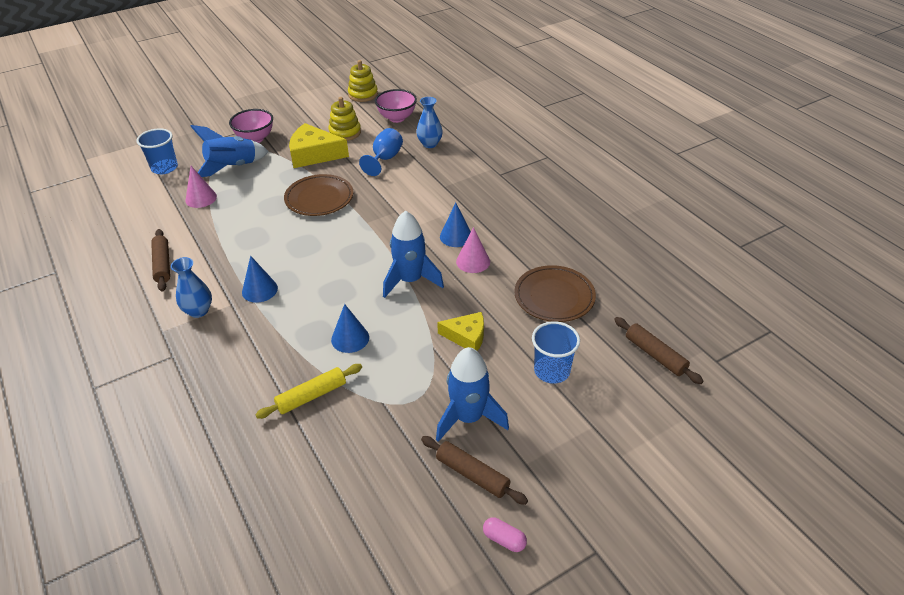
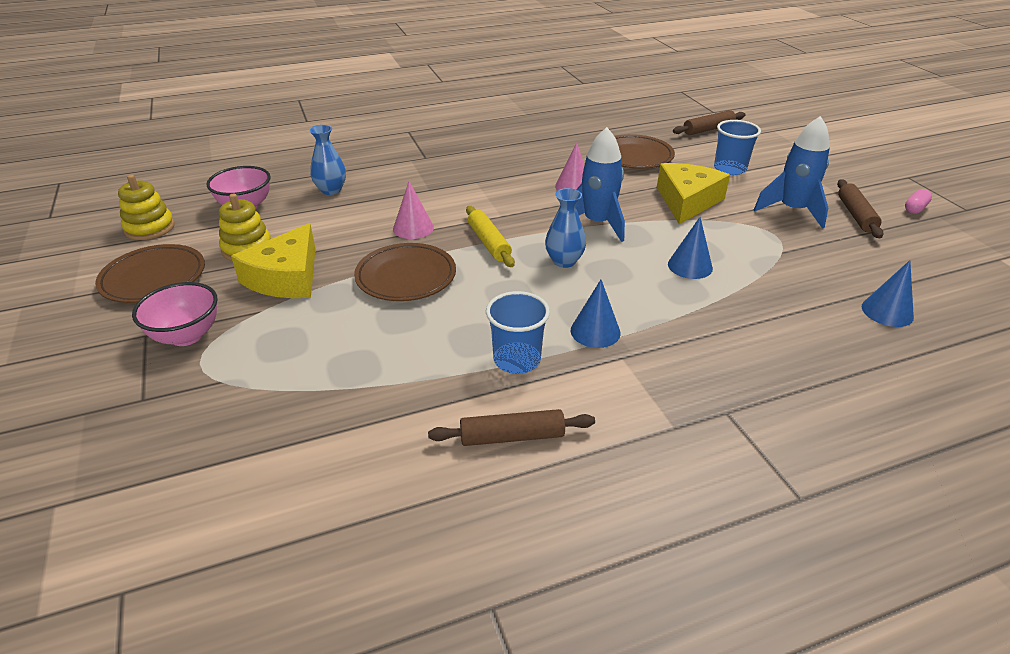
camera: 80 degrees left, 5 degrees down
blue cup [136,128,178,174] -> blue cup moved to [486,291,550,374]
blue vase [171,257,212,318] -> blue vase moved to [545,188,586,268]
pink cone [185,166,217,208] -> pink cone moved to [393,181,434,239]
blue rocket [190,125,269,177] -> none
yellow rolling pin [255,364,362,419] -> yellow rolling pin moved to [466,206,515,267]
blue goblet [359,128,403,176] -> none
brown rolling pin [421,436,528,505] -> brown rolling pin turned 45 degrees counterclockwise [837,179,883,238]
yellow cheese [437,312,484,351] -> yellow cheese [657,163,730,224], size x1.60
blue cone [440,203,471,247] -> blue cone moved to [862,260,914,327]
none -> brown plate [95,244,205,303]

